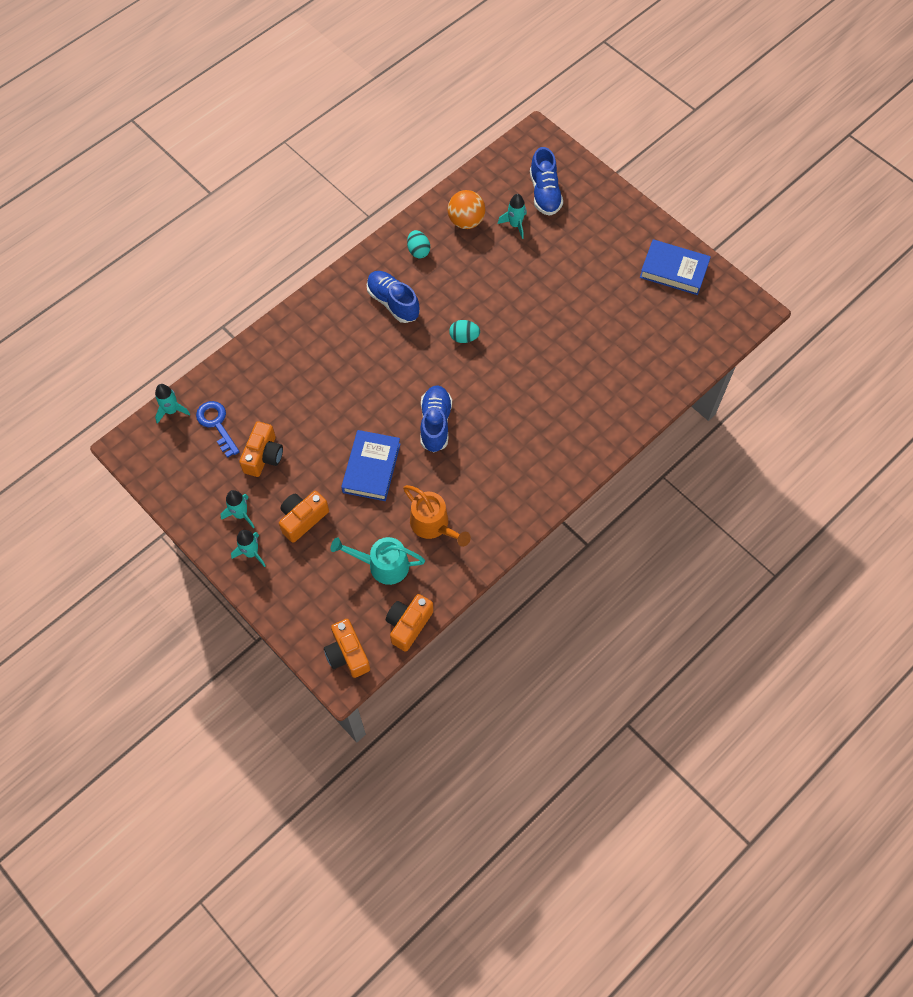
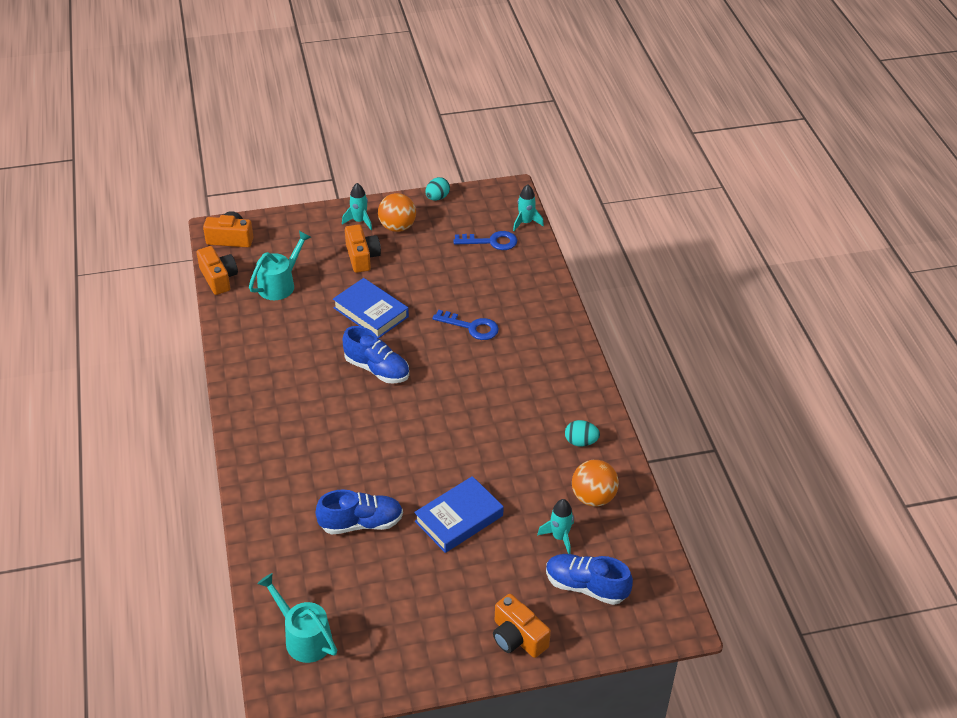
camera: 120 degrees right, 20 degrees down
turquoise rocket [220,490,255,528] -> orange ball [378,193,416,232]
orange camera [239,421,283,477] -> orange camera moved to [493,594,551,658]
blue shoe [367,271,420,323] -> blue shoe moved to [316,489,403,535]
orange watering can [403,485,471,547] -> none
turquoise egg [449,320,480,343] -> turquoise egg moved to [425,177,450,201]
blue book [640,239,711,295] -> blue book moved to [414,476,504,553]
none -> turquoise watering can [257,573,337,663]
none -> blue key [432,310,499,340]

